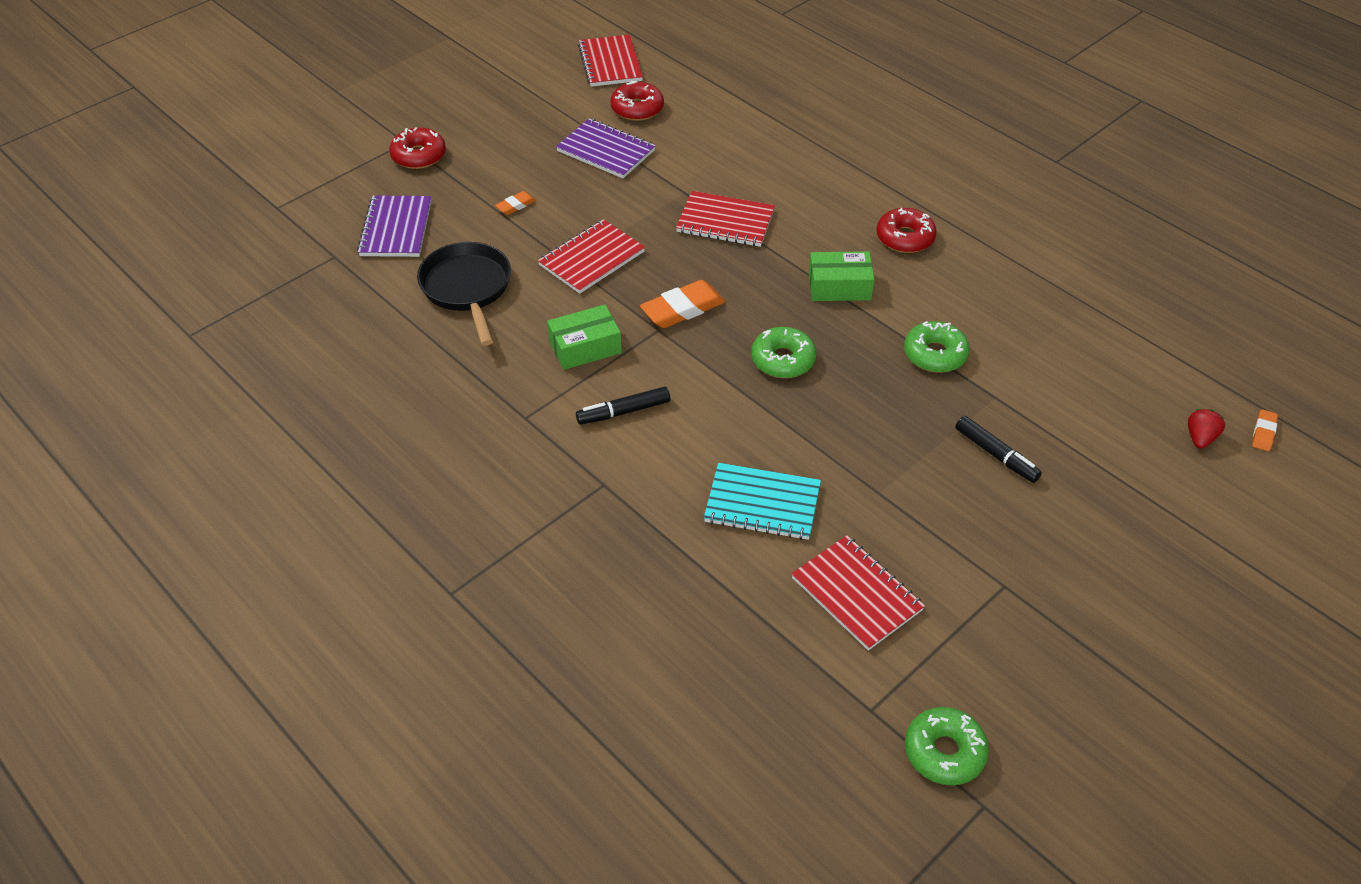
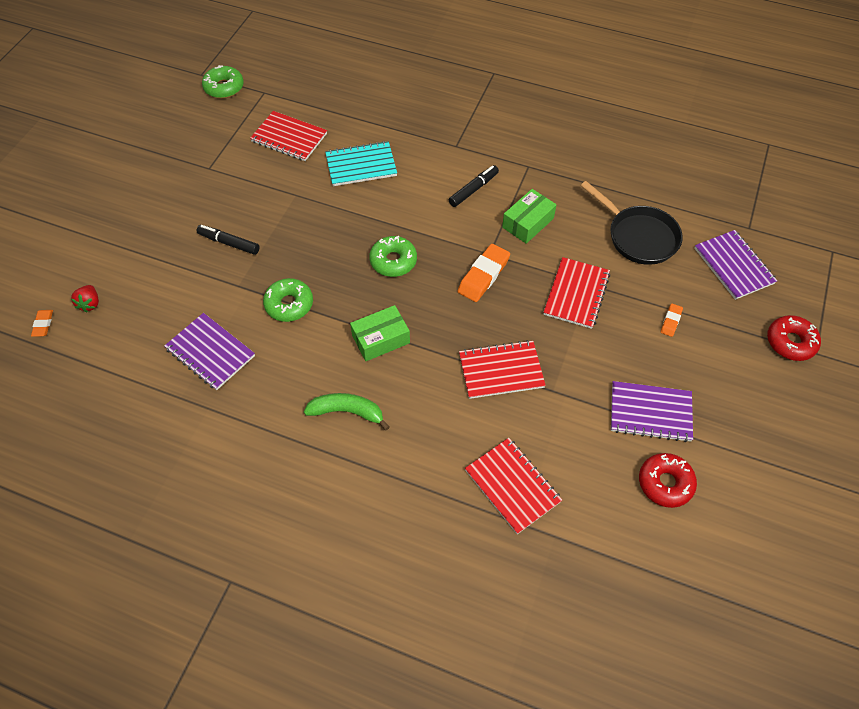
camera: 155 degrees right, 10 degrees up
red notebook [578,35,643,87] -> red notebook moved to [465,438,562,534]
red donut [876,208,937,253] -> green banana [304,393,389,430]
none -> purple notebook [164,313,255,390]

